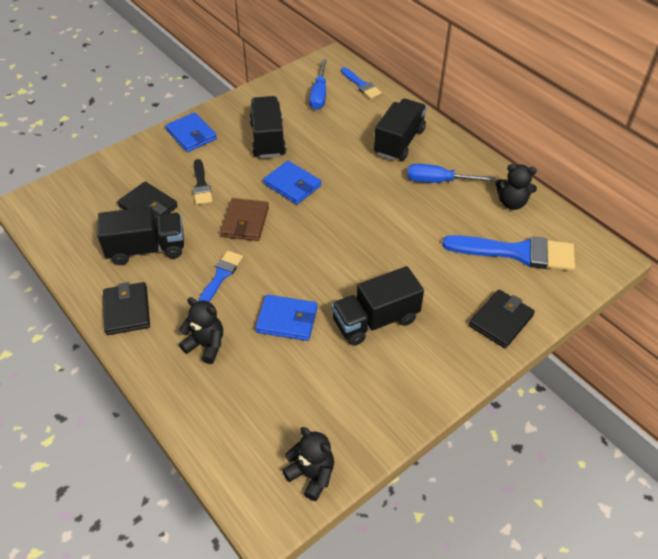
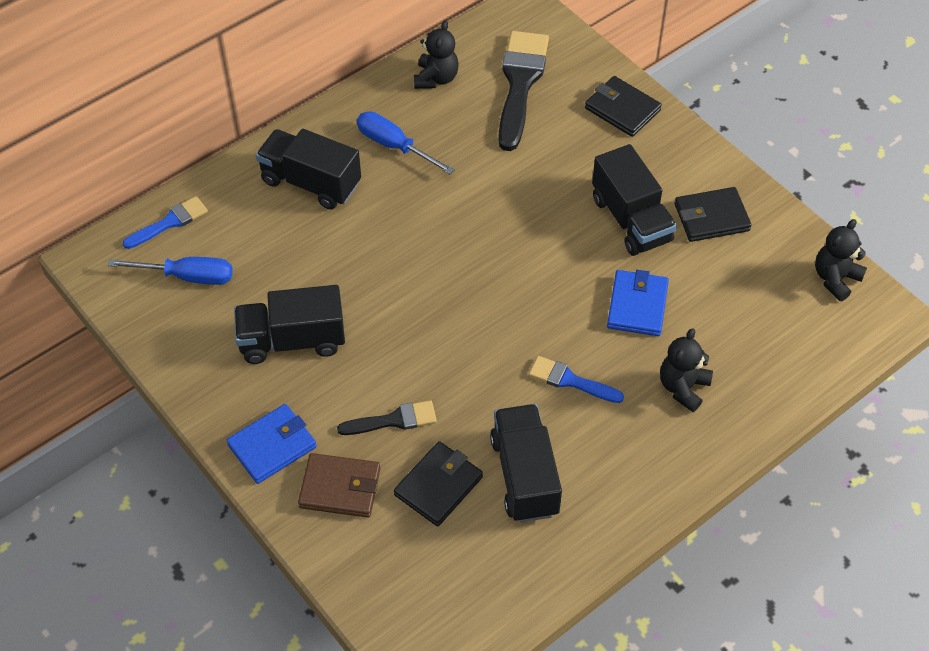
camera: 90 degrees left, 5 degrees up
black wallet [103,282,150,335] -> black wallet moved to [675,187,752,242]
brown wallet [221,198,269,241] -> brown wallet moved to [298,453,380,518]
blue wallet [263,161,321,204] -> none
blue screwdriver [407,164,495,183] -> blue screwdriver turned 120 degrees clockwise [357,112,455,174]
blue brush [442,235,575,271] -> black brush [498,31,549,151]

